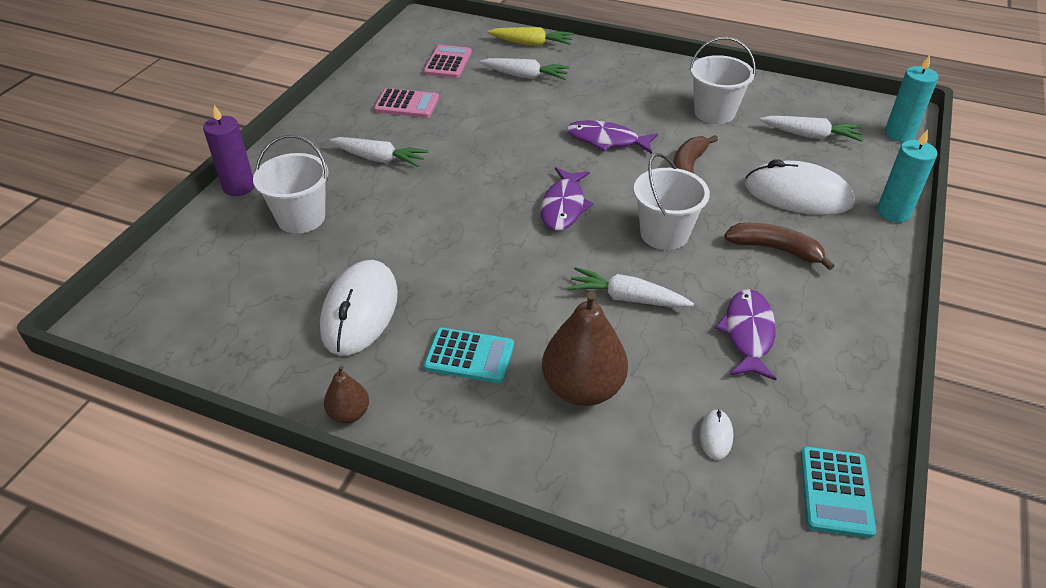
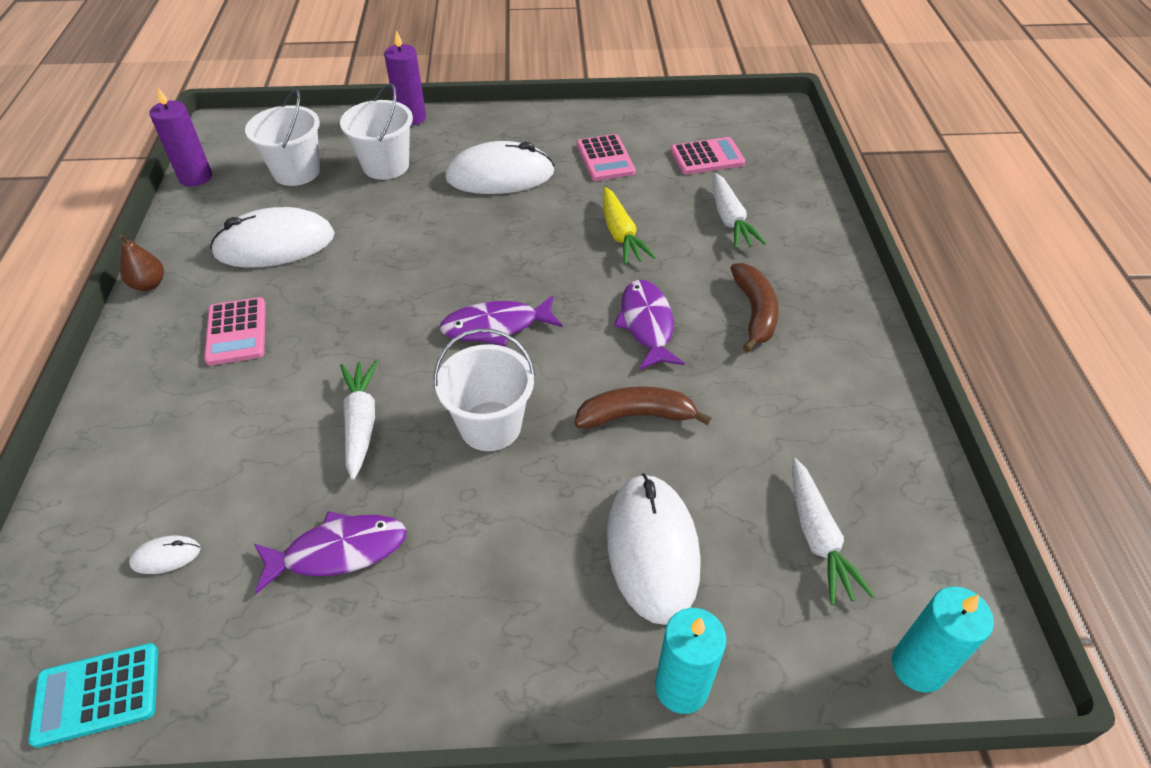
camera: 65 degrees right, 5 degrees up
white carrot [329,137,429,167] -> white mouse [445,141,555,194]
turquoise calculator [424,327,514,383] -> pink calculator [204,297,266,365]
yellow carrot [487,27,573,46] -> yellow carrot moved to [602,187,656,264]
brown pear [542,291,628,406] -> none
white bucket [690,37,756,124] -> white bucket moved to [245,89,320,186]
brown banana [724,223,834,270] -> brown banana moved to [730,263,779,352]
none -> purple candle [149,88,212,186]

